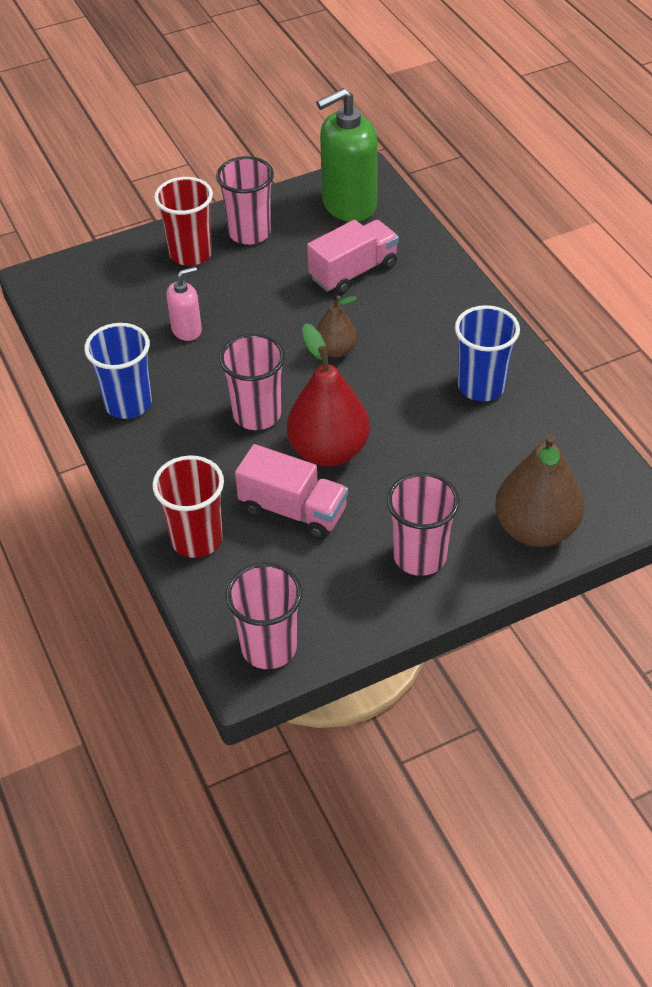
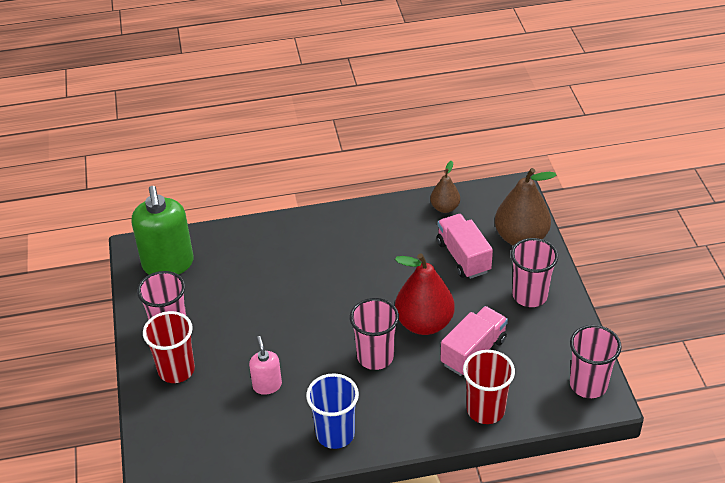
camera: 75 degrees left, 5 degrees down
pink truck [307,220,399,295] -> pink truck moved to [437,214,493,279]
brown pear [316,296,357,358] -> brown pear moved to [430,161,460,213]
blue cup [455,305,520,401] -> none

